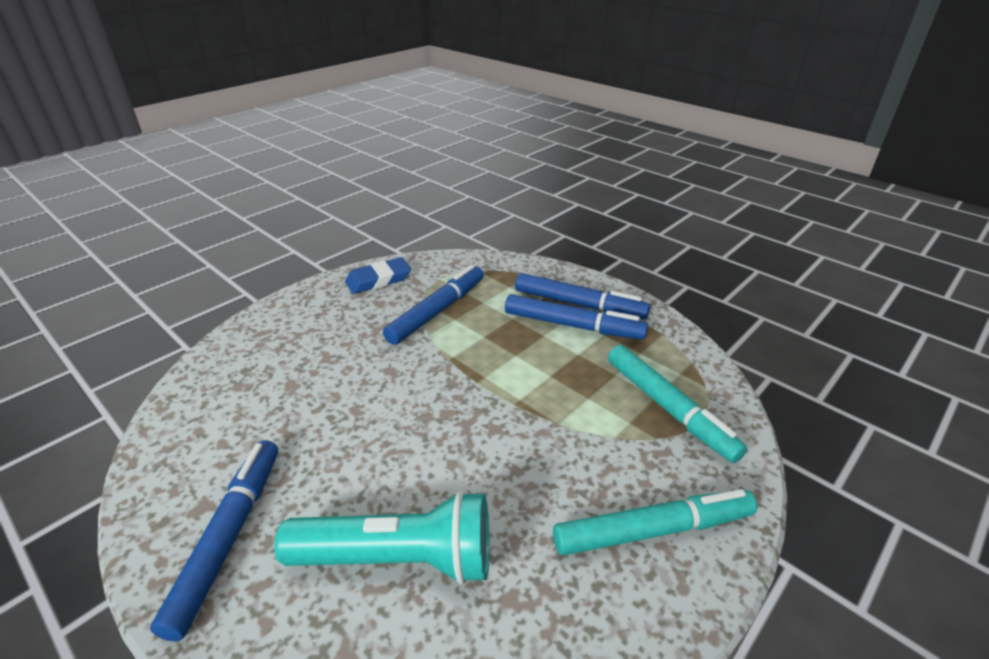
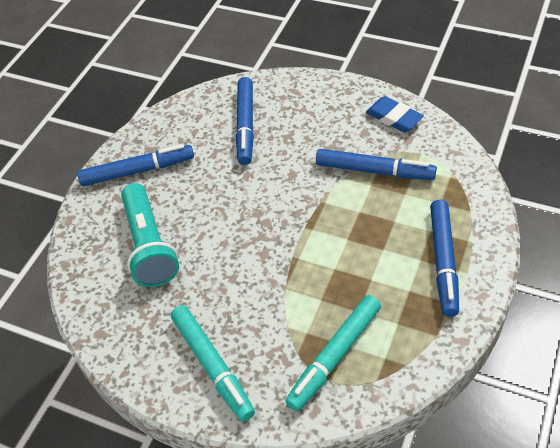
camera: 75 degrees right, 15 degrees up
blue marker [505,294,648,340] -> blue marker moved to [236,77,254,165]

